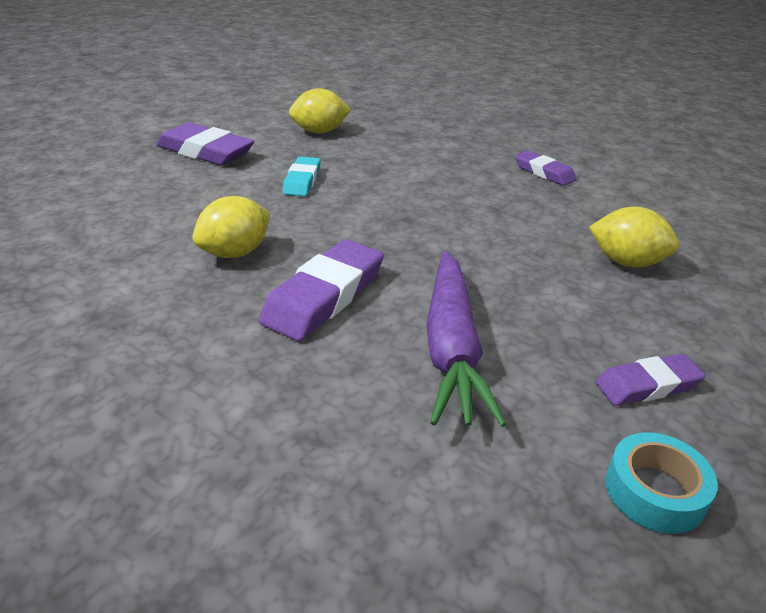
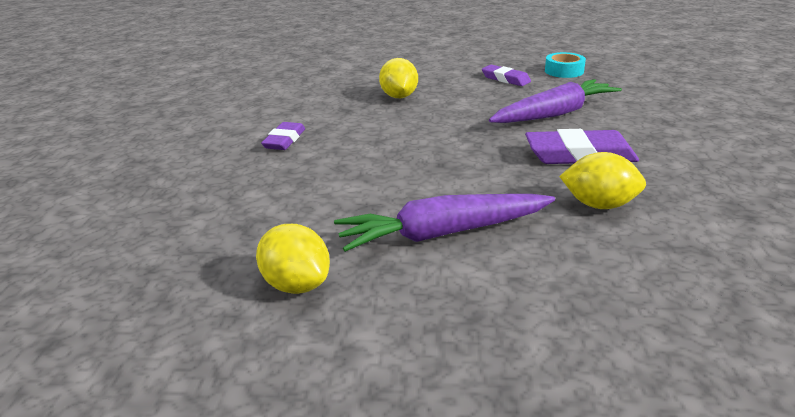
camera: 120 degrees left, 5 degrees down
purple eraser [156,122,254,165] -> none
turquoise eraser [283,157,321,196] -> purple carrot [334,194,555,252]

